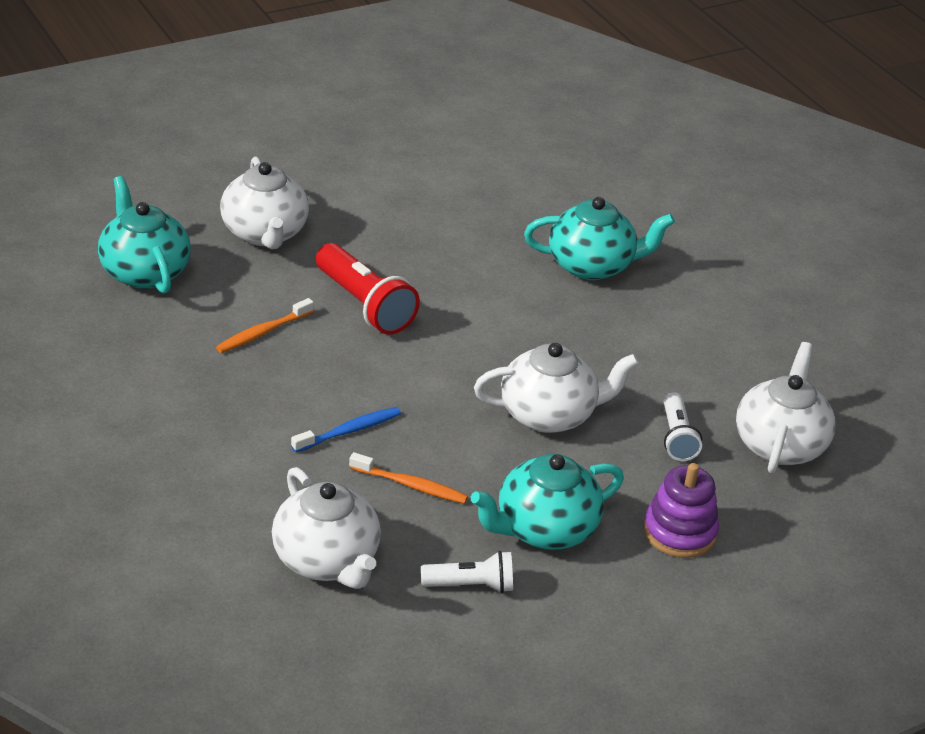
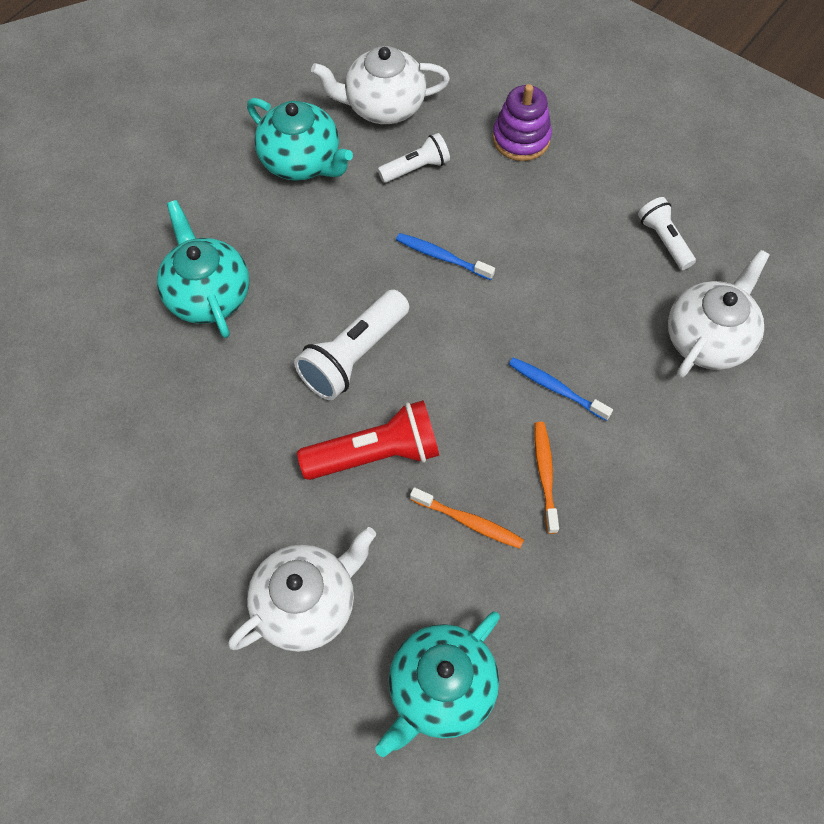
camera: 110 degrees left, 25 degrees up
red flashlight [316,243,420,335] -> red flashlight turned 45 degrees clockwise [297,400,439,480]
orange toothbrush [349,452,468,504] -> orange toothbrush moved to [535,422,559,534]
turquoise teapot [471,454,624,550] -> turquoise teapot moved to [247,98,353,181]
white teapot [474,343,639,433] -> blue toothbrush [396,233,495,280]
none -> white flashlight [294,289,409,400]

